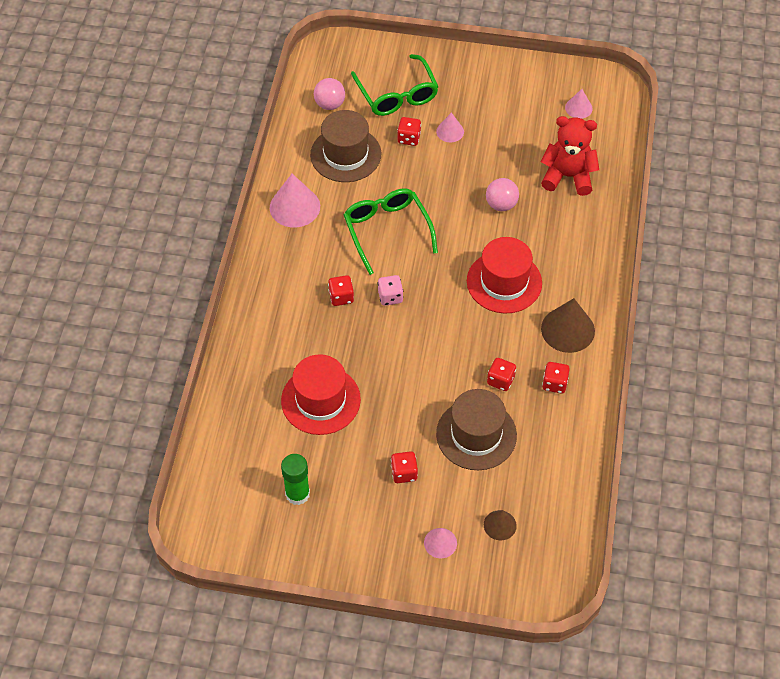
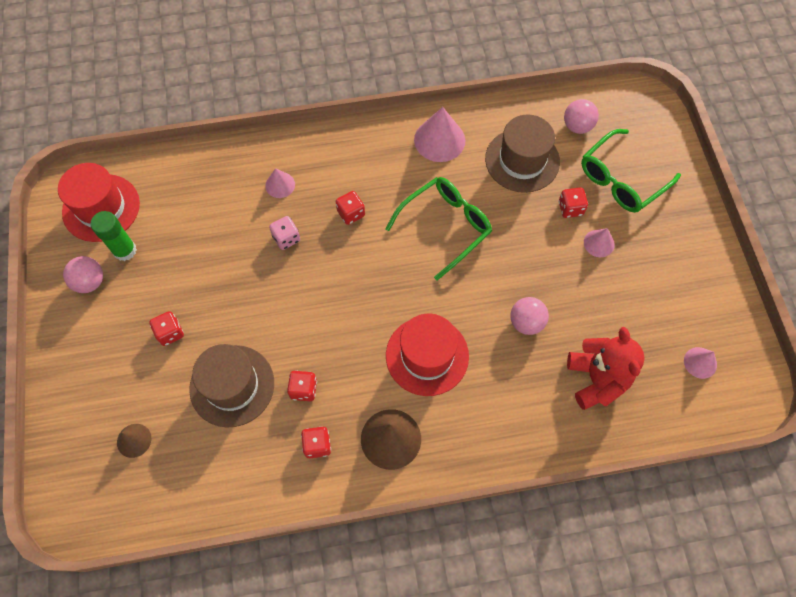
camera: 70 degrees right, 10 degrees up
red hat [281,354,361,435] -> red hat moved to [58,163,140,242]
pink dice [378,275,403,306] -> pink dice moved to [269,216,300,250]
pink cone [424,528,457,558] -> pink cone moved to [265,168,295,198]
none -> pink ball [63,256,103,293]

